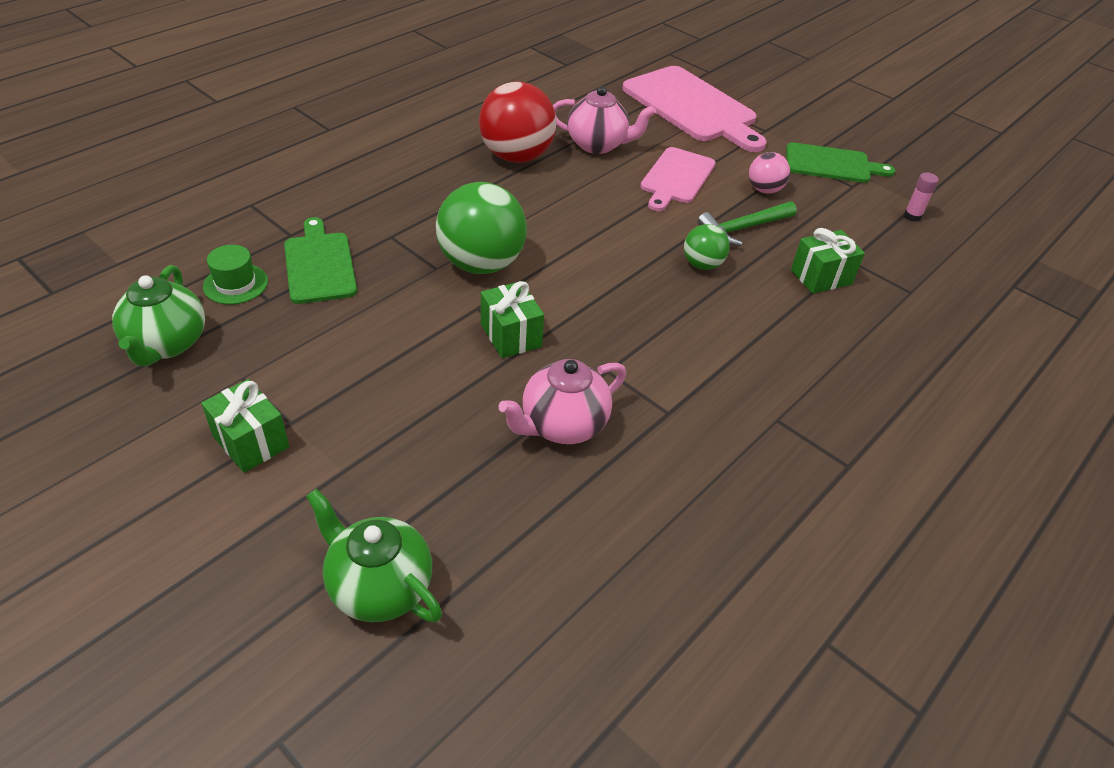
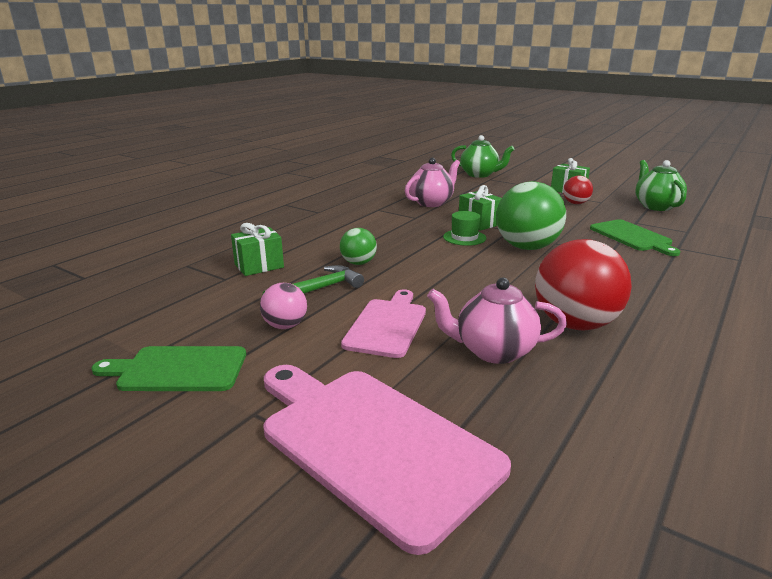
camera: 175 degrees right, 20 degrees down
green hat [203,245,268,304] -> green hat moved to [443,211,486,246]
pink glue stick [904,172,939,222] -> none
none -> red ball [563,176,593,204]

